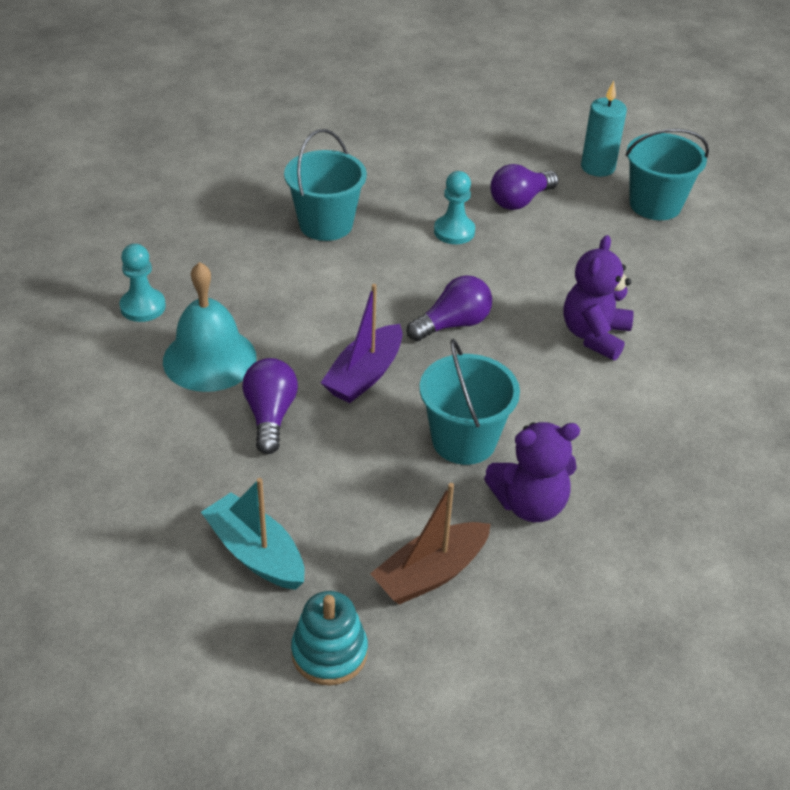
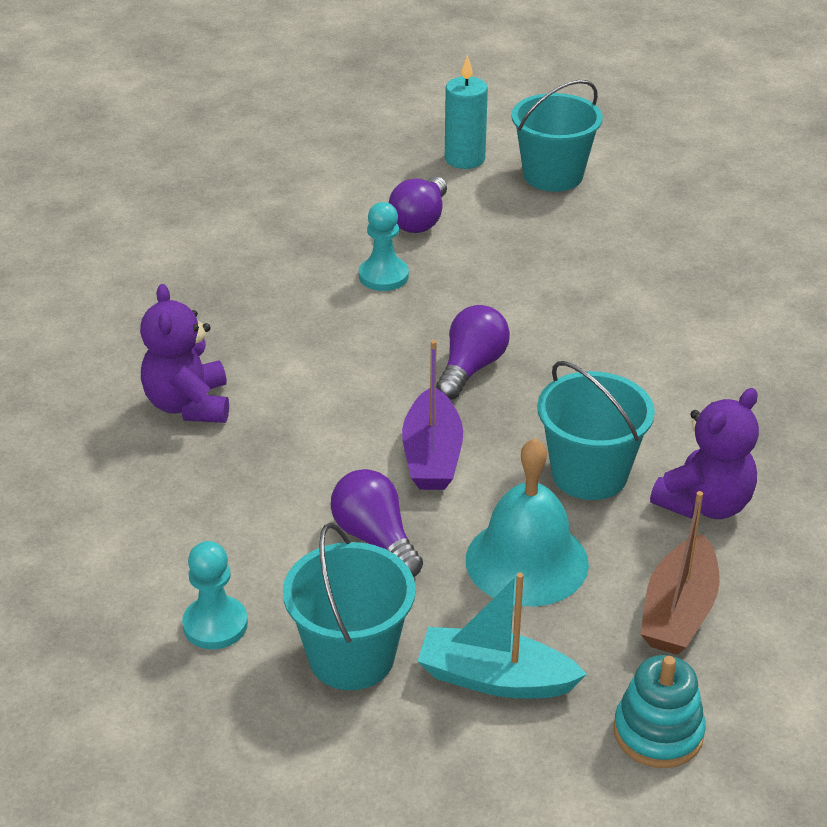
camera: 30 degrees left, 5 degrees down
turquoise pawn [119,244,166,322] -> turquoise pawn moved to [182,541,248,649]
turquoise bell [163,262,256,392] -> turquoise bell moved to [466,438,589,606]
turquoise bucket [284,129,367,241] -> turquoise bucket moved to [283,523,416,690]
purple teddy bear [564,235,634,360] -> purple teddy bear moved to [140,284,229,423]

